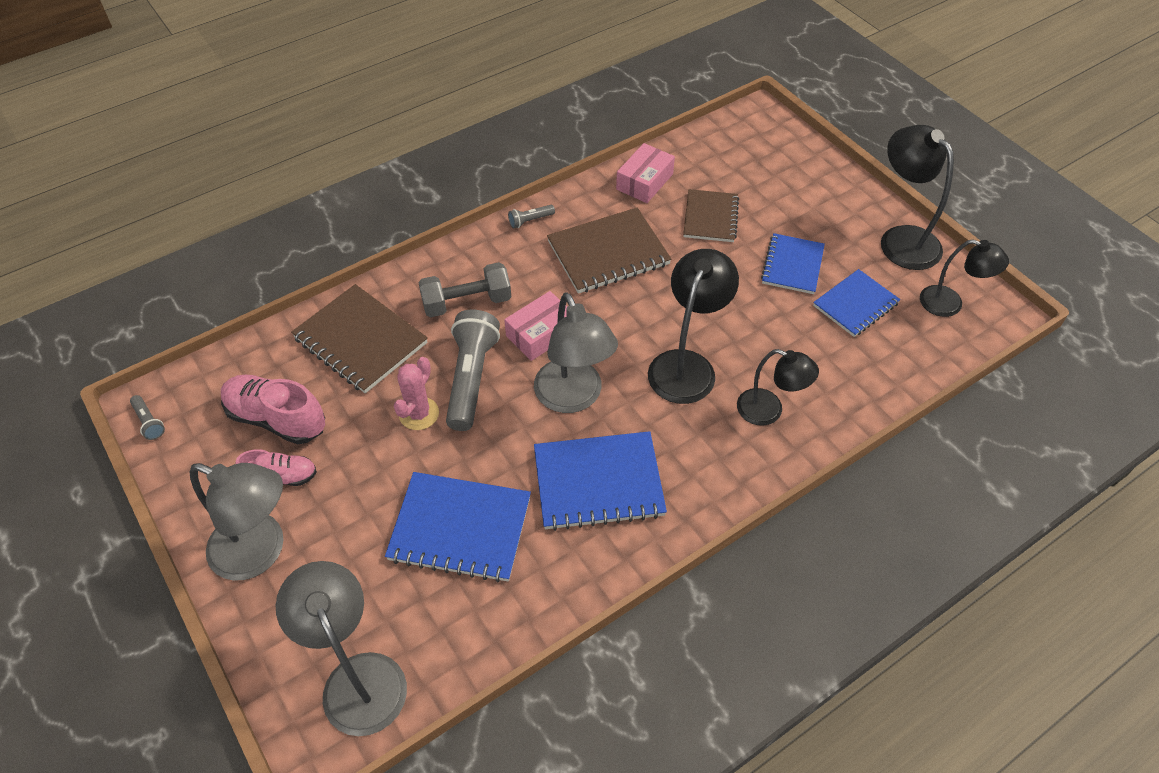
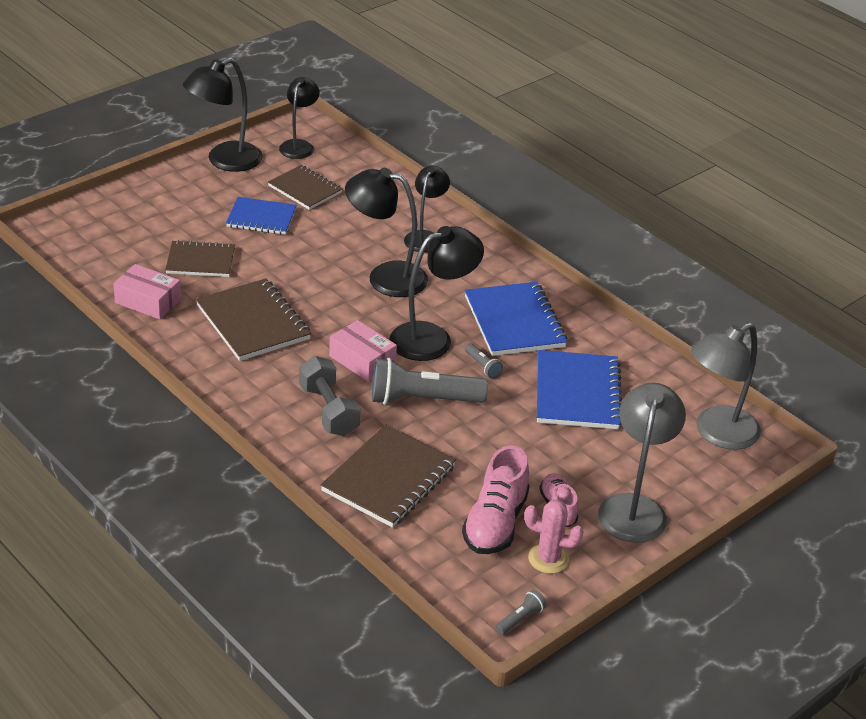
camera: 100 degrees left, 15 degrees down
pink cactus [394,357,439,430] -> pink cactus moved to [524,500,583,574]
grey flashlight [508,205,555,229] -> grey flashlight moved to [465,343,503,378]
grey lamp [534,292,618,413] -> black lamp [389,226,484,361]
blue notebook [813,269,900,337] -> brown notebook [268,165,342,210]

